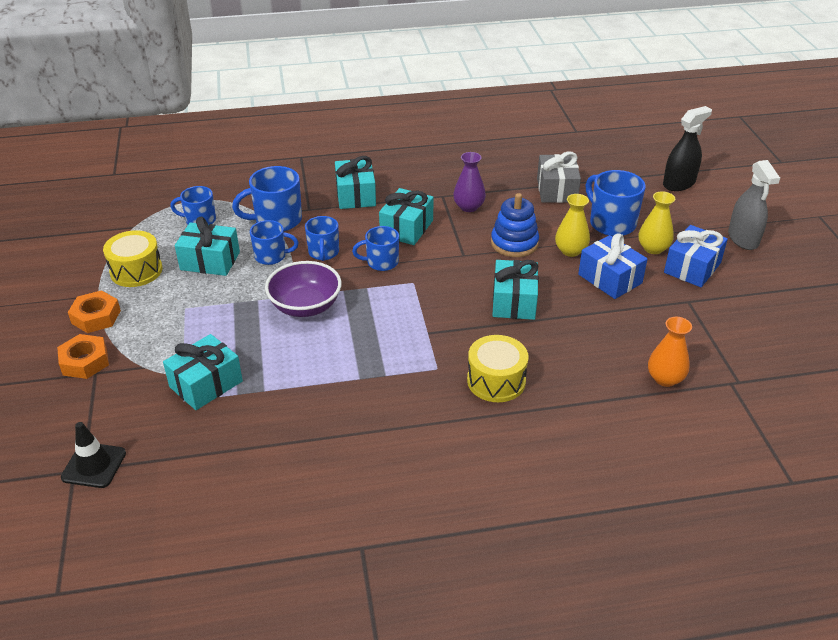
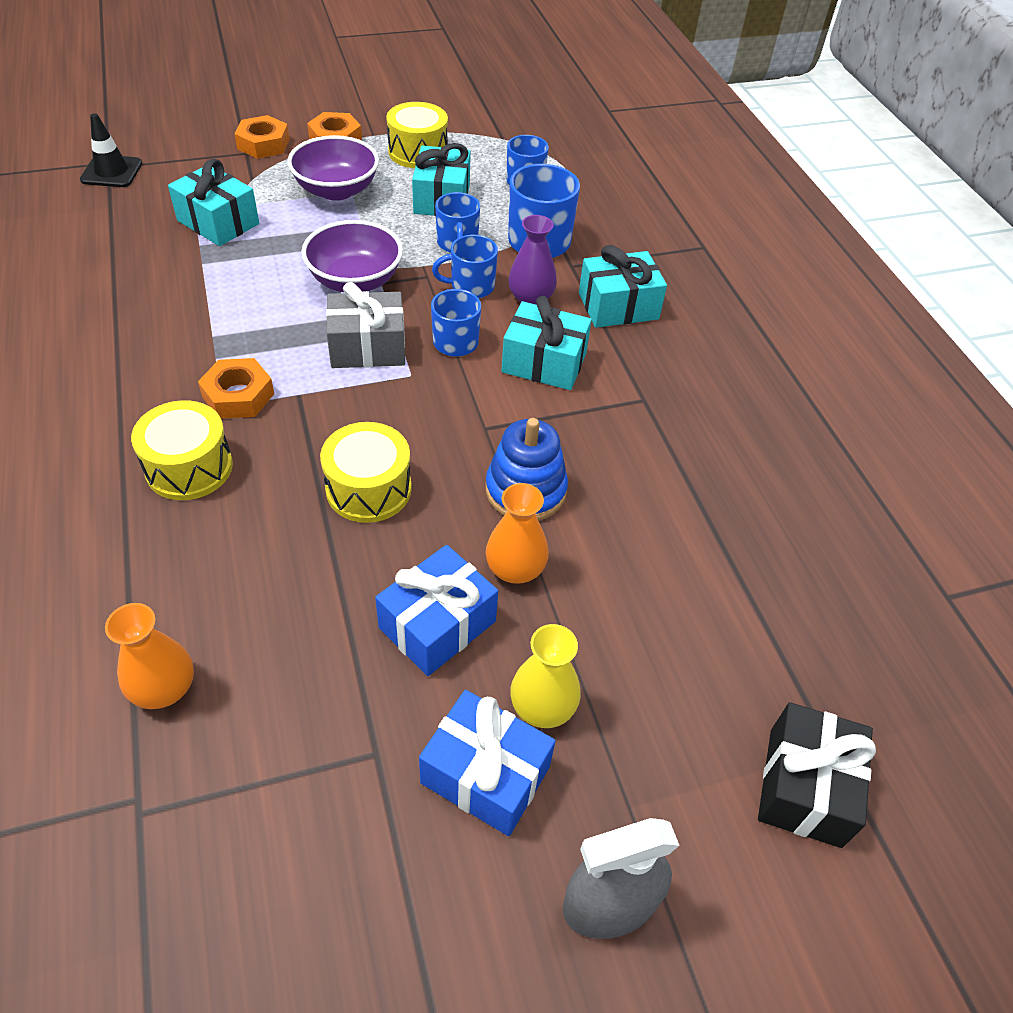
camera: 80 degrees right, 10 degrees up
purple vase [453,152,486,212] -> purple vase moved to [508,215,557,305]
turquoise gift [492,260,539,320] -> yellow drum [320,422,412,523]
grey gift [537,151,581,203] -> grey gift moved to [326,282,405,368]
yellow vase [555,194,590,257] -> orange vase [486,483,549,584]
blue mug [585,170,646,236] -> none
black spray bottle [663,106,712,191] -> black gift [758,702,876,848]
none -> orange nut [198,358,274,419]
none -> purple bowl [287,135,379,201]

